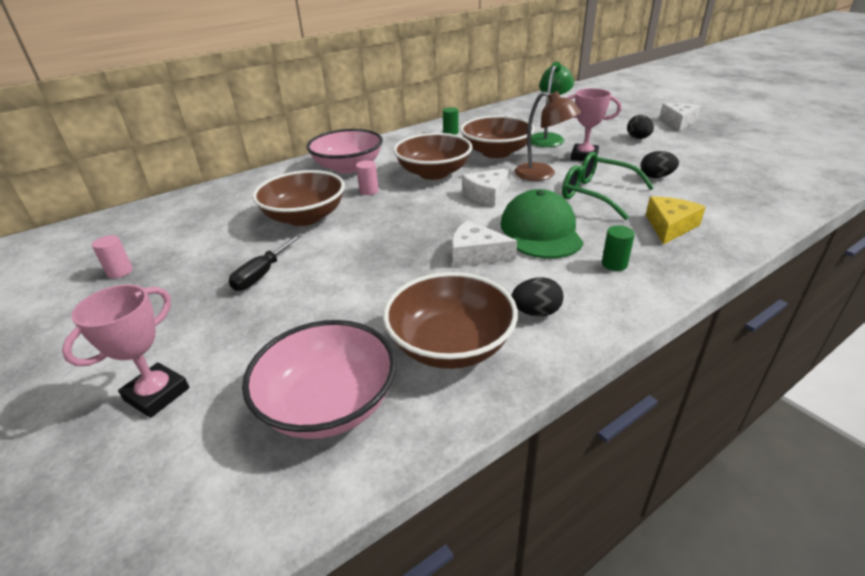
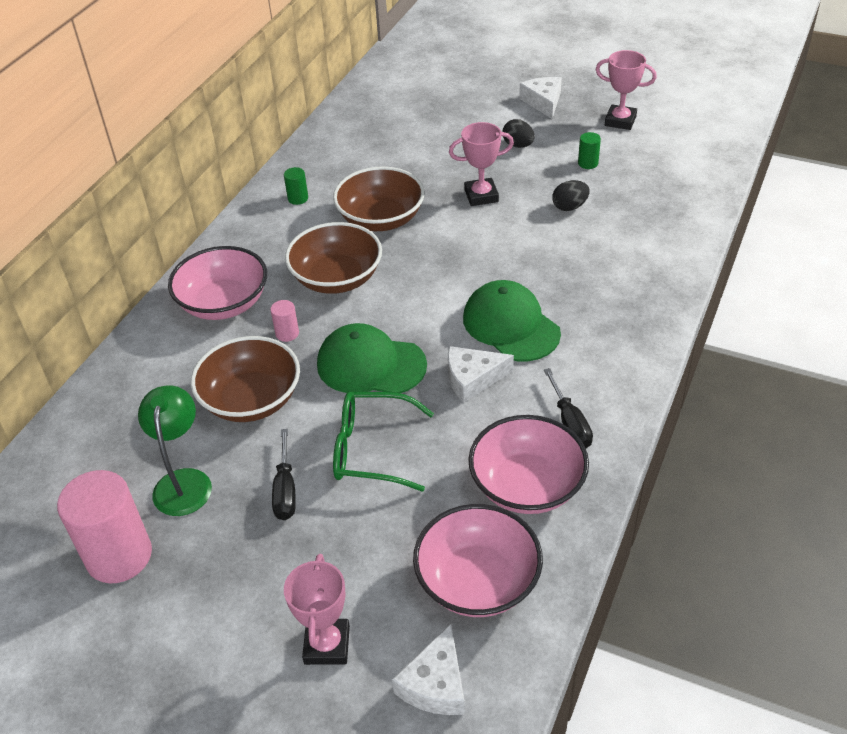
camera: 30 degrees left, 10 degrees up
pink cylinder [92,235,133,278] -> pink cylinder [57,470,152,583], size x2.30
brown bowl [383,272,518,369] -> pink bowl [468,415,589,514]
white cheese [462,168,511,206] -> white cheese moved to [392,624,465,715]
black egg [511,277,564,316] -> black screwdriver [544,368,593,448]
brown lamp [514,91,581,181] -> none
green lamp [531,62,574,147] -> green lamp moved to [138,385,212,516]
green glasses [562,152,654,220] -> green glasses moved to [333,391,434,492]
green cylinder [602,225,635,271] -> green cylinder moved to [578,132,601,169]
yellow cheese [646,196,706,245] -> none
none -> green cap [317,323,427,393]
none -> pink trophy [595,50,657,130]

